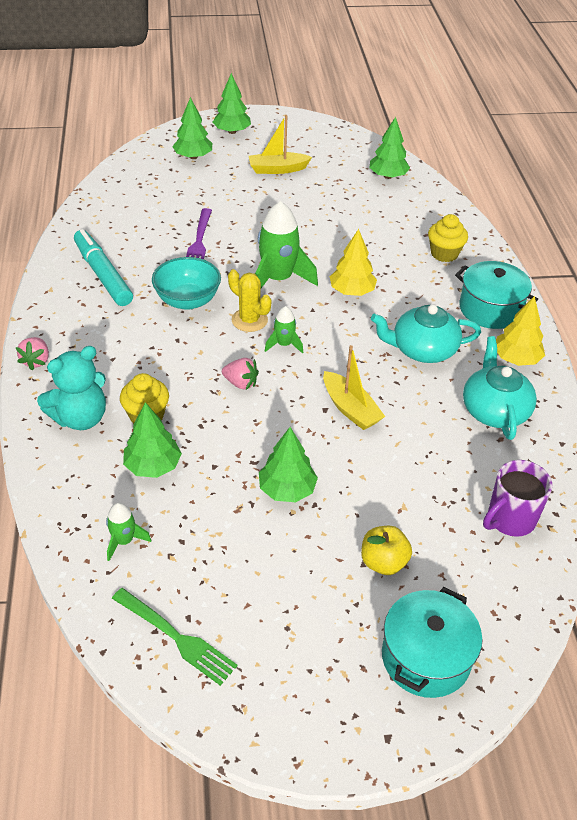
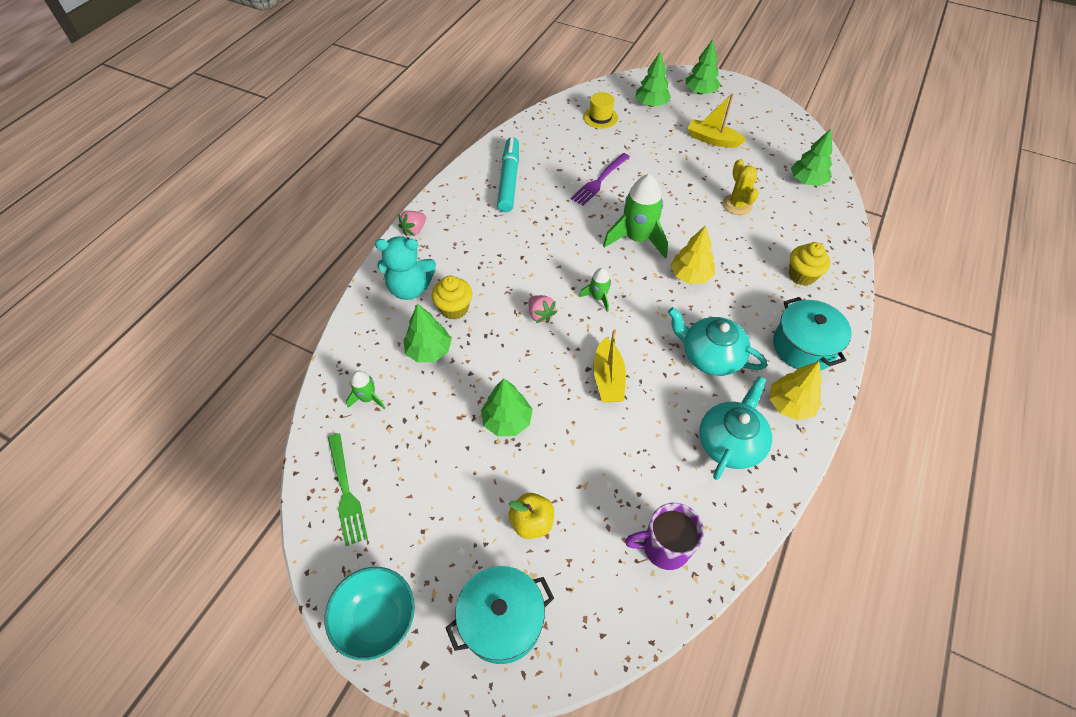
camera: 35 degrees right, 10 degrees up
turquoise bowl [152,257,221,310] -> turquoise bowl moved to [325,567,415,660]
yellow cactus [228,269,272,332] -> yellow cactus moved to [723,159,759,215]
none -> yellow hat [583,92,618,129]

